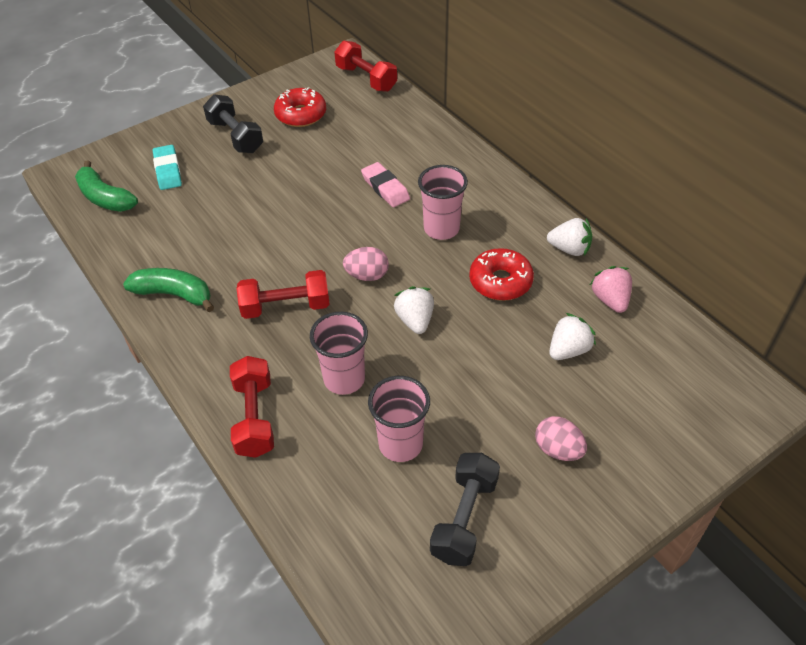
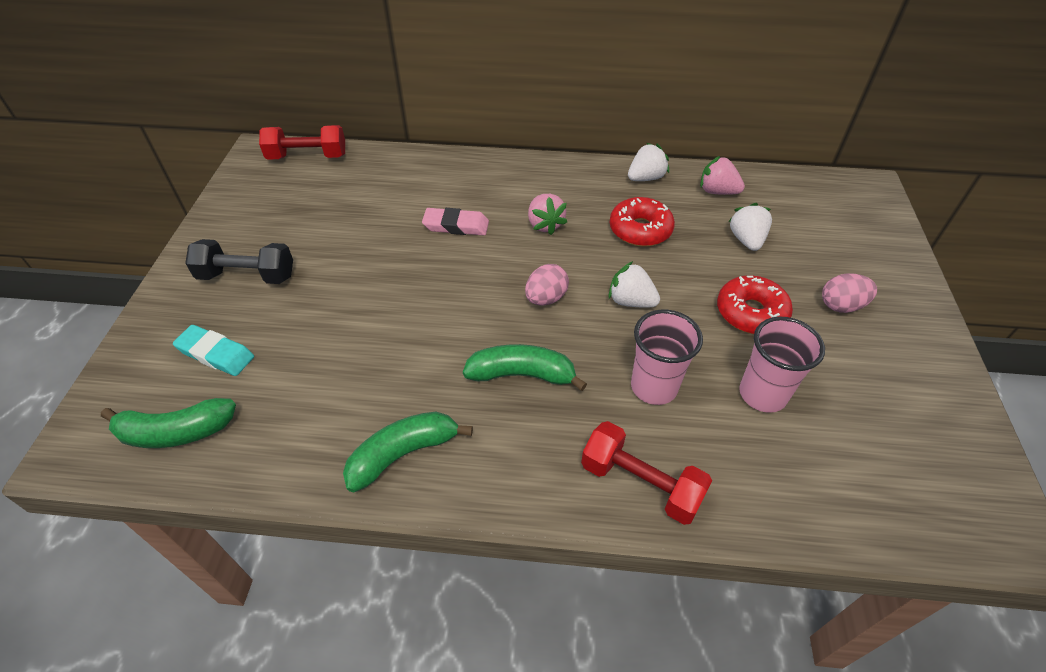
camera: 50 degrees left, 0 degrees up
red dumbbell [236,270,330,319] -> green banana [463,344,587,391]
red donut [274,87,326,127] -> red donut moved to [717,276,793,334]
pink cup [418,165,468,240] -> pink strawberry [528,194,567,235]
black dumbbell [430,453,500,566] -> none

